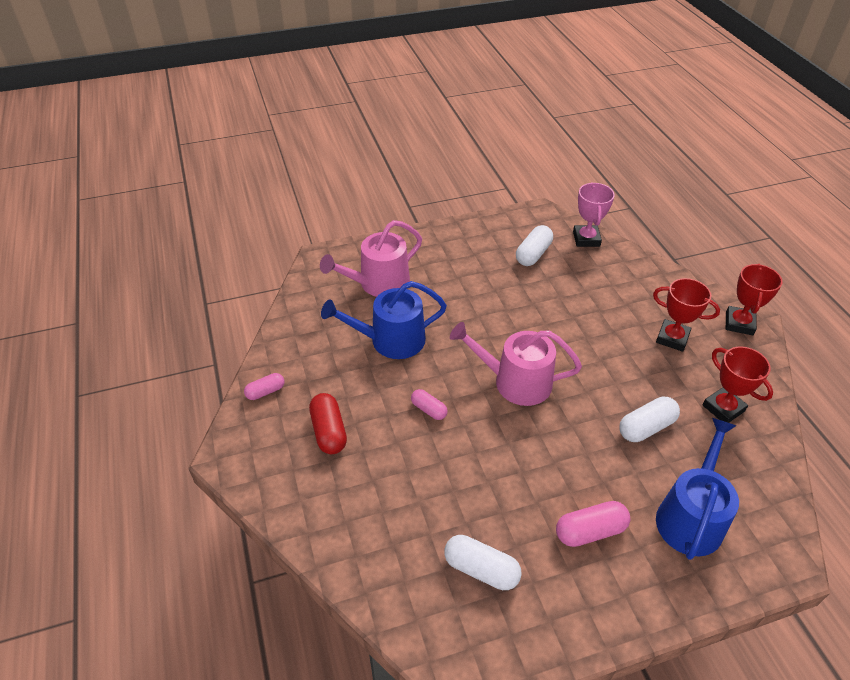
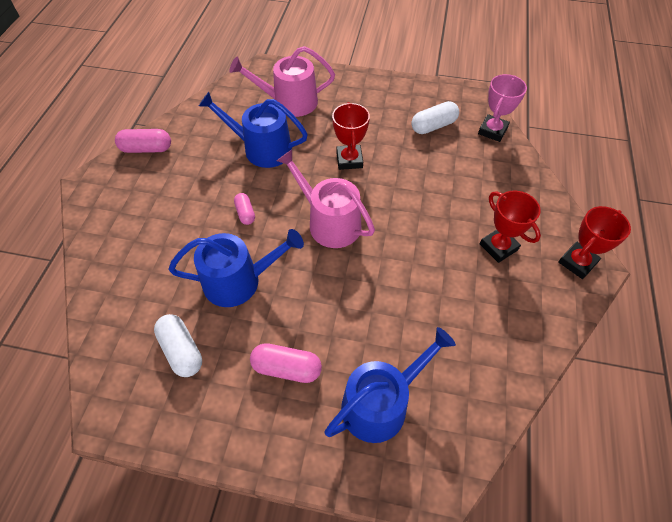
camera: 30 degrees right, 10 degrees up
pink capsule [244,373,285,400] -> pink capsule [115,129,171,153], size x1.59
red capsule [309,393,347,454] -> none
white capsule [619,396,680,442] -> none
red trophy [703,346,773,423] -> red trophy moved to [332,102,370,170]
none -> blue watering can [169,229,304,307]

